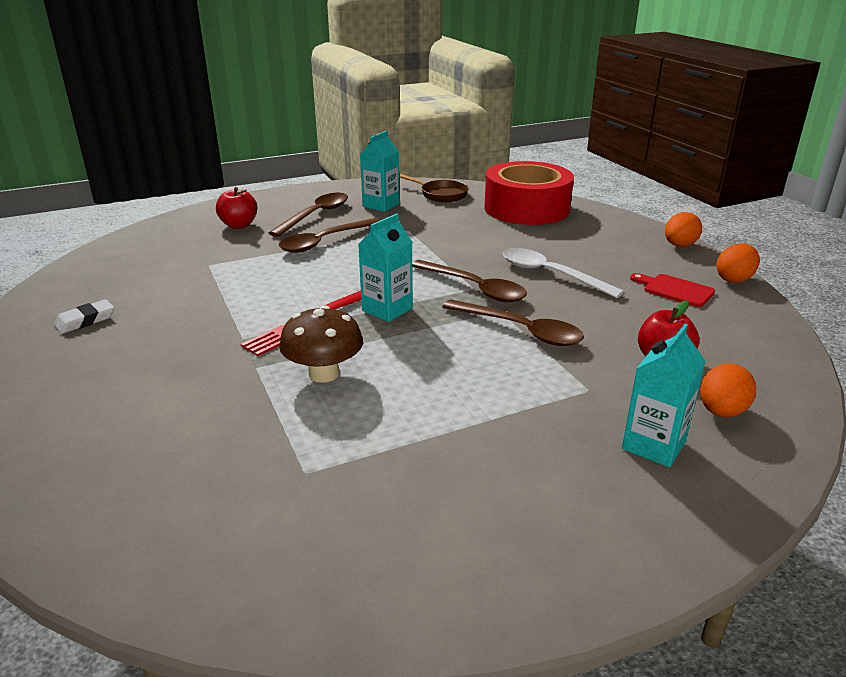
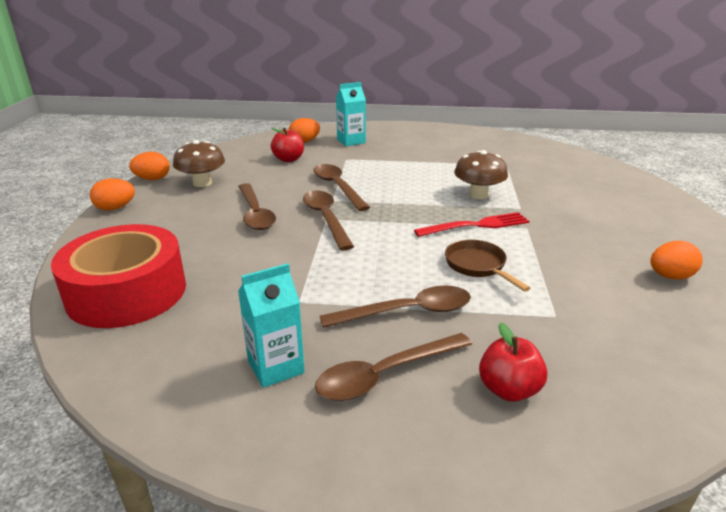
camera: 150 degrees left, 0 degrees up
white eraser [54,299,114,334] -> orange egg [650,241,703,280]
turquoise carton [358,213,413,322] -> none
brown pan [399,174,469,202] -> brown pan moved to [445,240,530,292]
white spoon [503,248,624,298] -> brown spoon [238,183,276,230]
red cutting board [630,273,715,307] -> brown mushroom [173,140,225,187]

